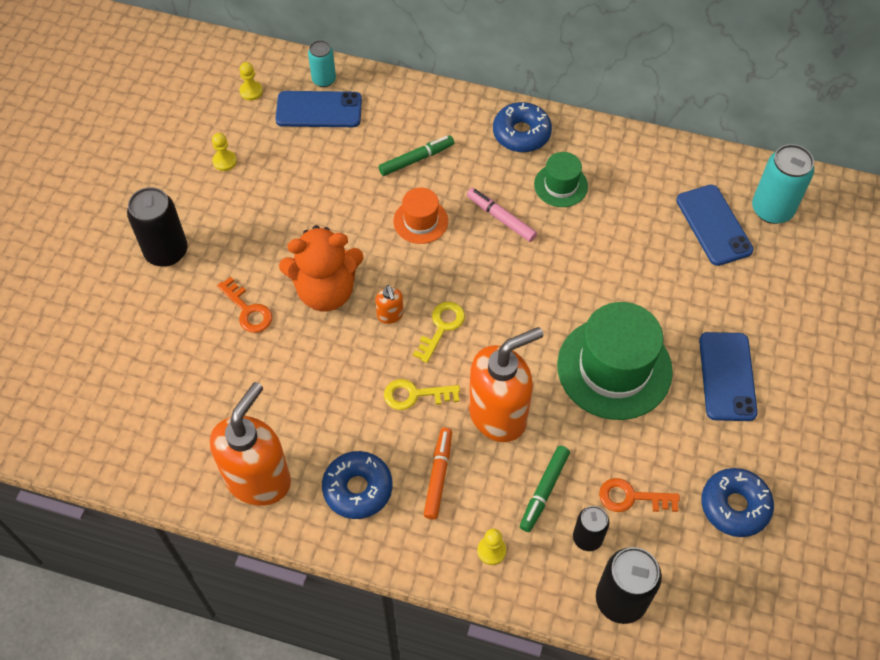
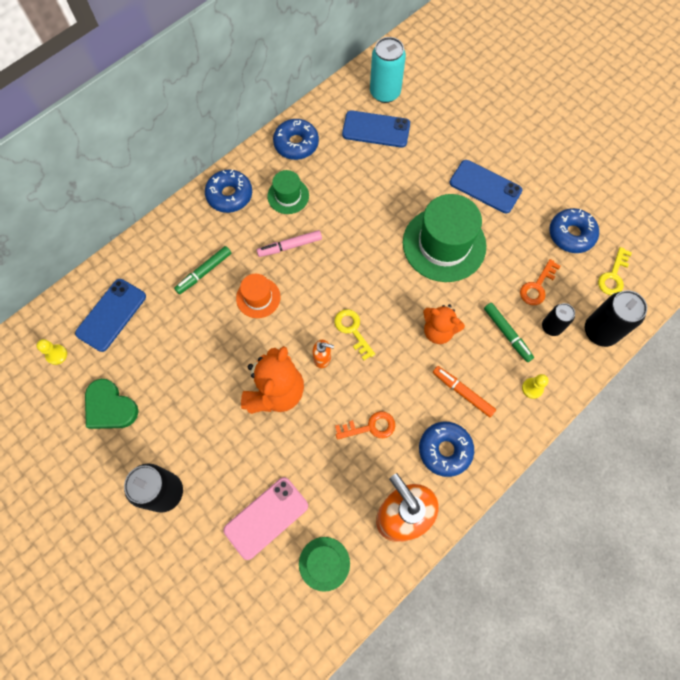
camera: 60 degrees left, 10 degrees up
yellow pawn [212,133,237,171] -> green heart [85,379,138,429]
orange key [217,277,272,333] -> orange key moved to [335,411,395,440]
turquoise can [308,40,336,87] -> none
green marker [379,136,454,176] -> green marker turned 135 degrees counterclockwise [174,246,231,294]
yellow key [384,379,460,410] -> yellow key moved to [598,247,632,295]
orange soap dispenser [469,327,543,442] -> orange teddy bear [423,304,465,344]
none -> pink phone [223,477,308,560]
none -> blue donut [273,119,319,160]
none -> green hat [299,537,350,592]

